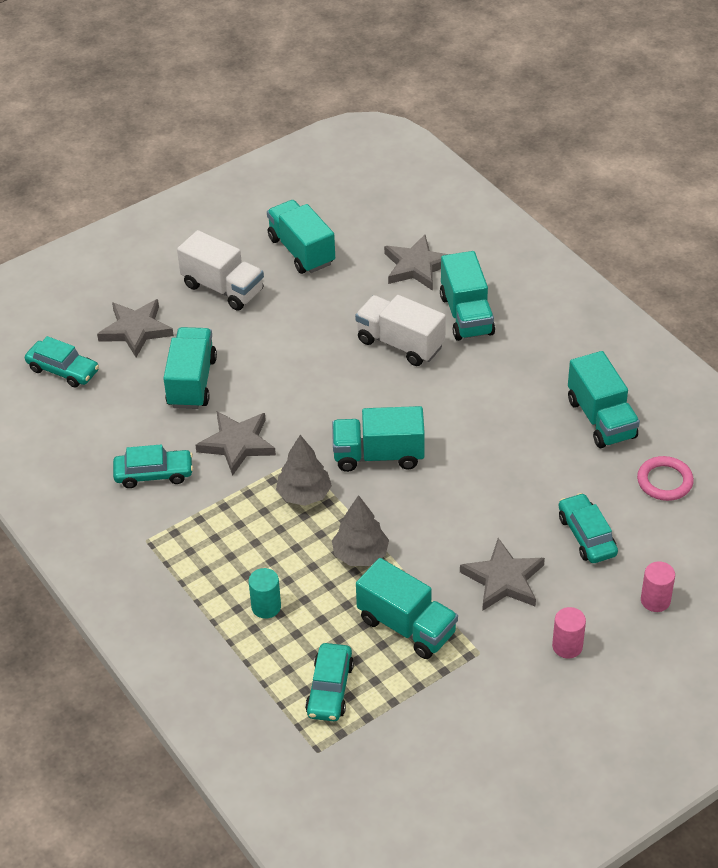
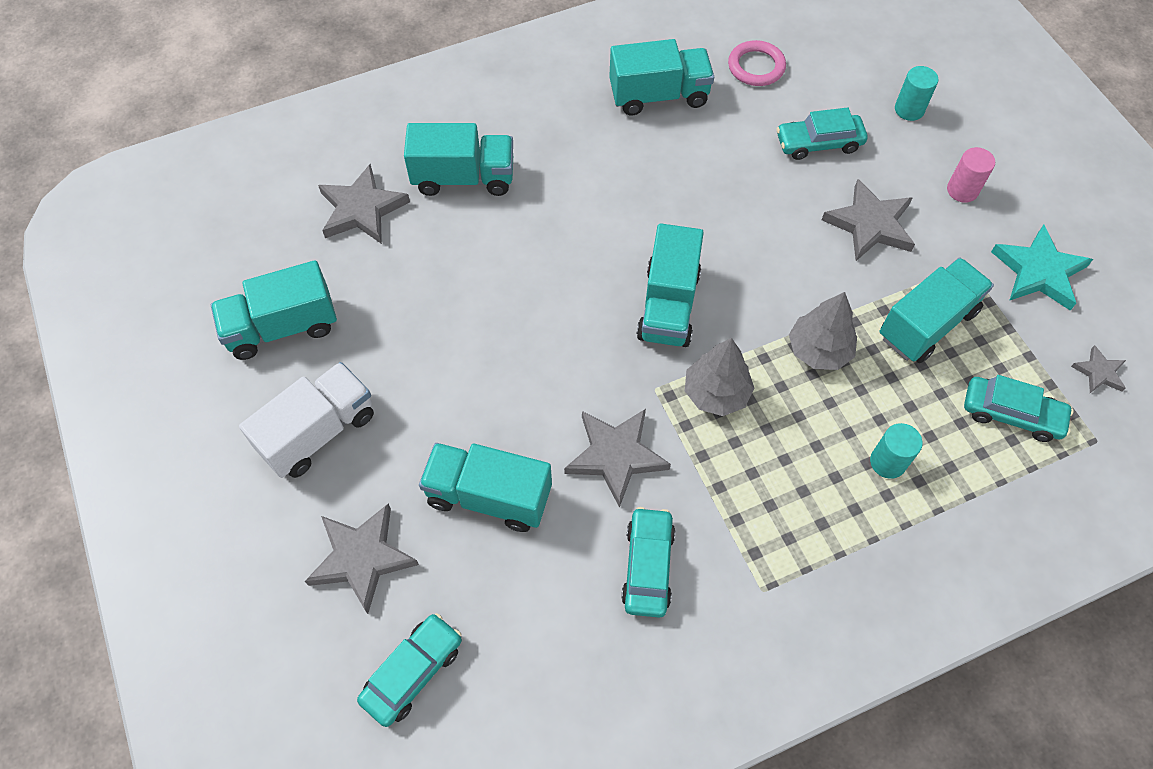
camera: 80 degrees left, 15 degrees up
white truck [355,295,446,366] -> none
pink cylinder [641,561,675,612] -> turquoise cylinder [895,66,938,121]
none -> turquoise star [991,225,1093,310]
none -> grey star [1071,345,1126,393]

